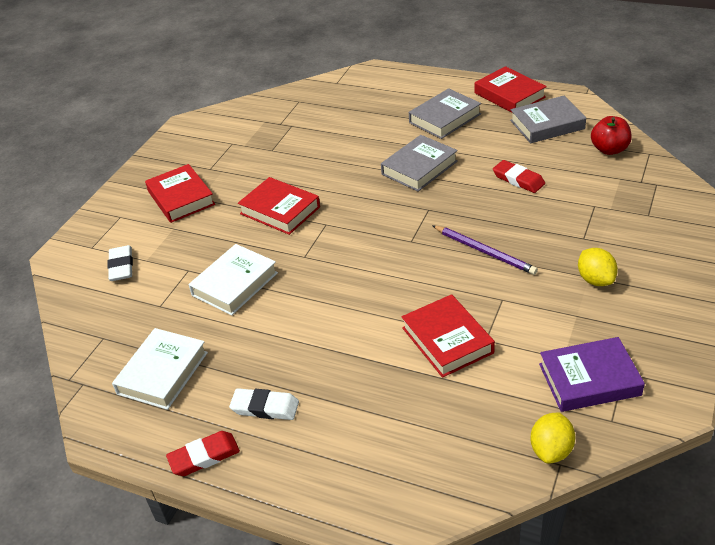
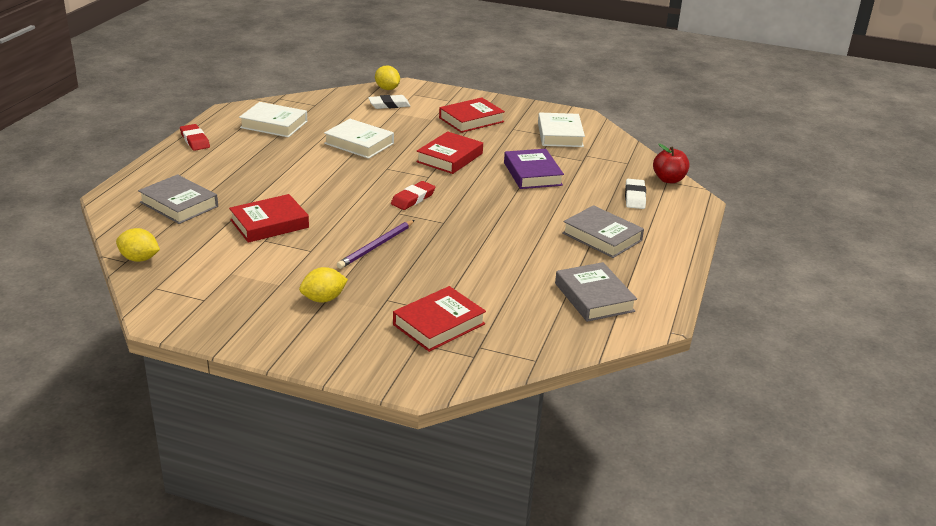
camera: 80 degrees right, 10 degrees down
white eraser [229,388,299,420] -> white eraser moved to [625,179,646,209]
grey book [381,135,458,192] -> grey book moved to [138,174,218,224]
red book [475,66,547,113] -> red book moved to [393,286,486,352]
red eraser [493,160,545,193] -> red eraser moved to [391,181,435,210]
purple book [539,337,645,412] -> purple book moved to [504,149,564,189]
red apple [591,116,632,155] -> red apple moved to [653,144,689,183]
none -> yellow lemon [375,65,400,90]
none -> white book [538,113,585,147]

